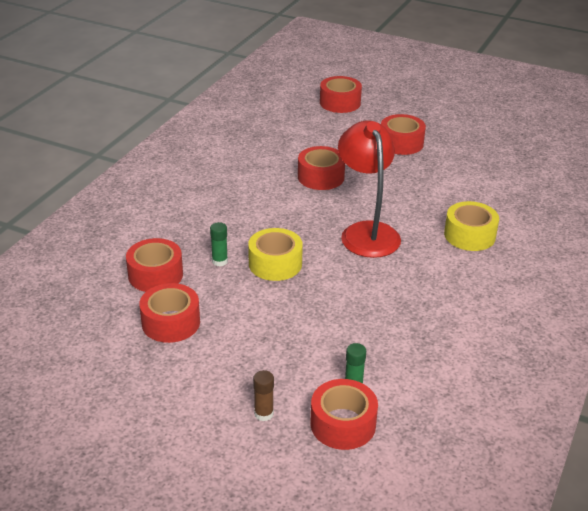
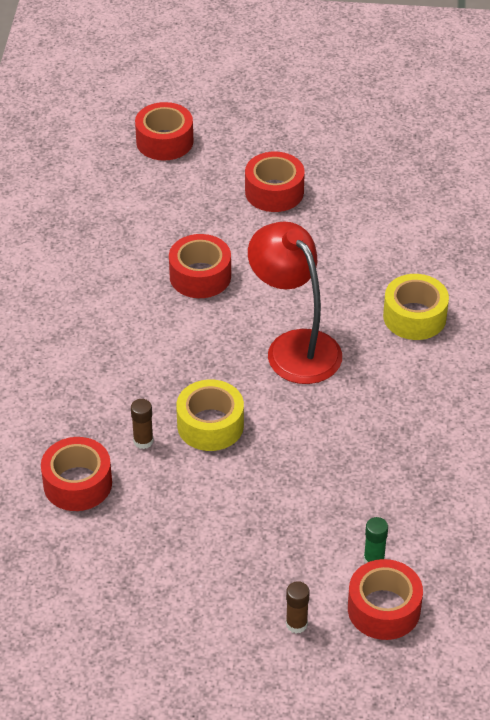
camera: 20 degrees left, 10 degrees up
red tape [139,283,200,343] -> none
green glue stick [210,222,228,266] -> brown glue stick [131,399,154,449]

